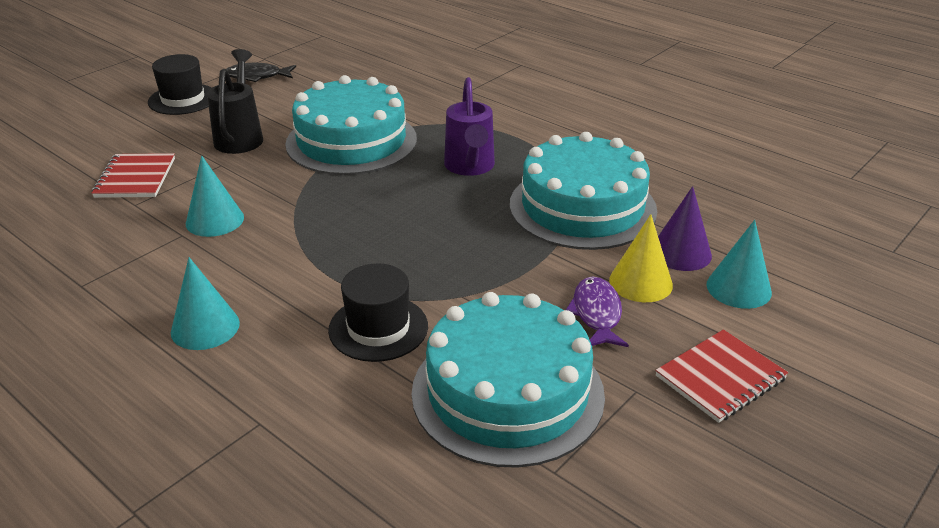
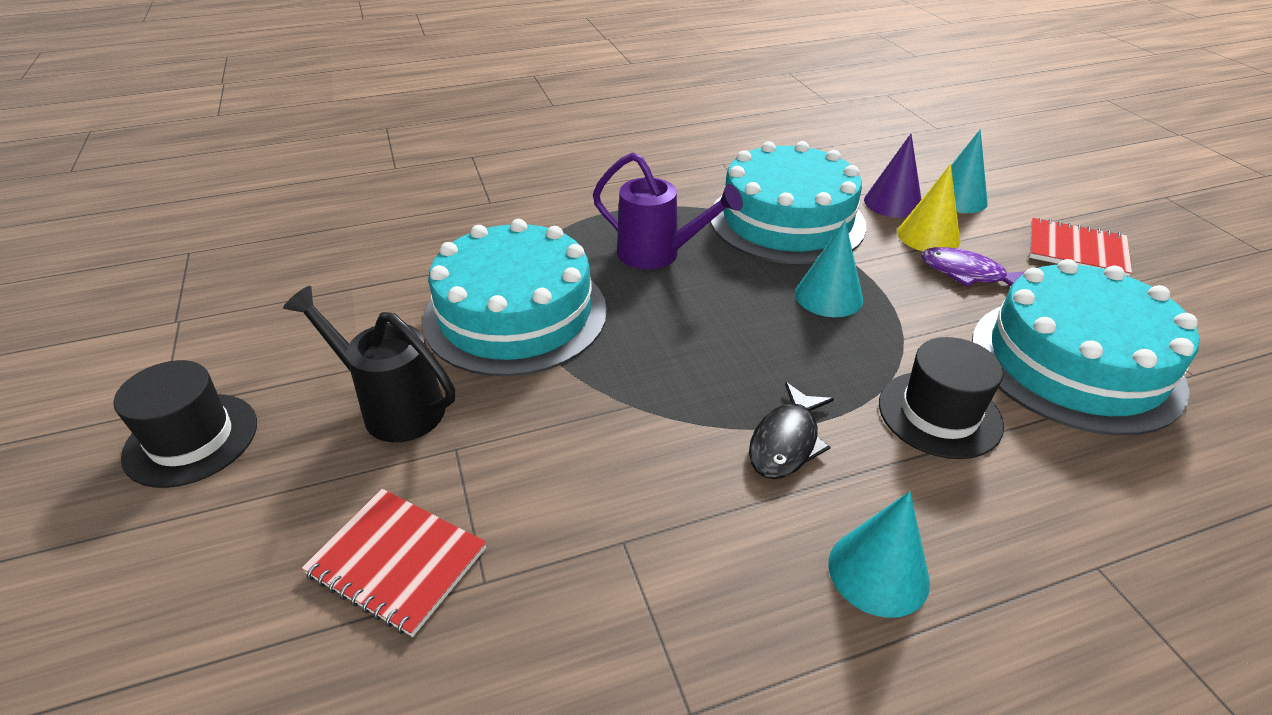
camera: 60 degrees left, 5 degrees up
turquoise cone [186,155,244,237] -> turquoise cone moved to [795,220,863,317]
black fish [226,63,296,82] -> black fish moved to [749,382,834,479]
red notebook [655,329,788,423] -> red notebook turned 60 degrees counterclockwise [1029,217,1132,277]

